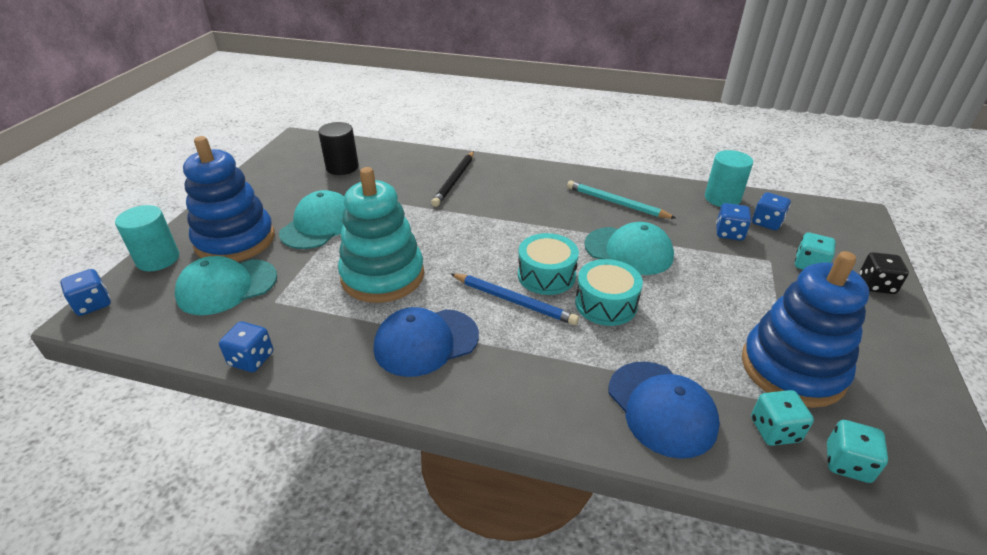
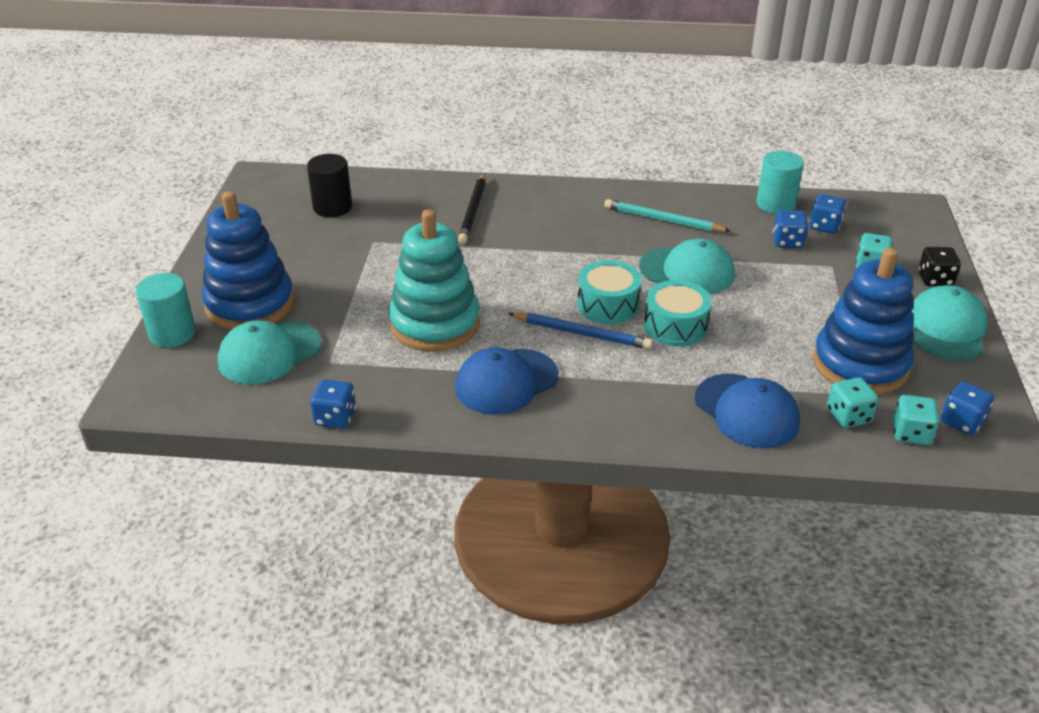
camera: 10 degrees left, 0 degrees up
blue dice [60,269,111,316] -> blue dice moved to [941,381,994,435]
turquoise cap [279,190,346,249] -> turquoise cap moved to [912,285,987,361]

